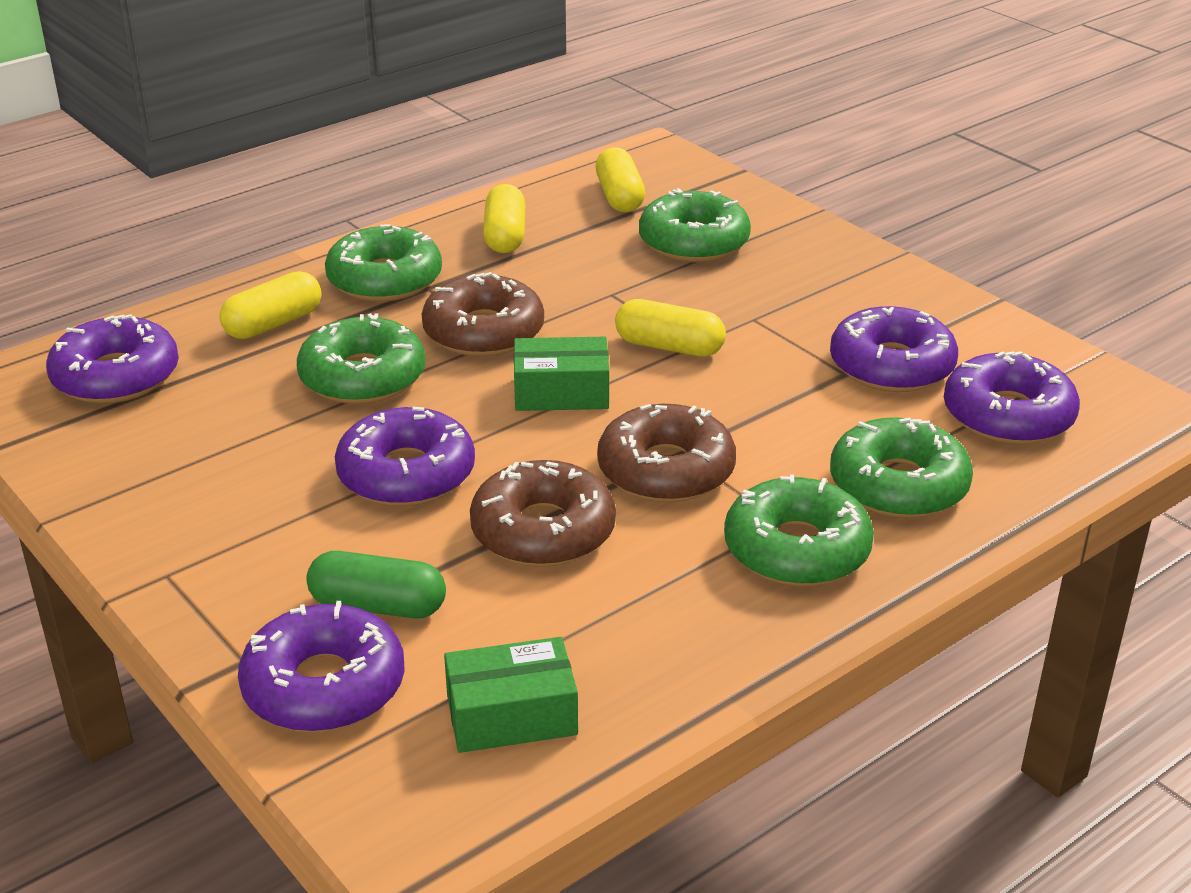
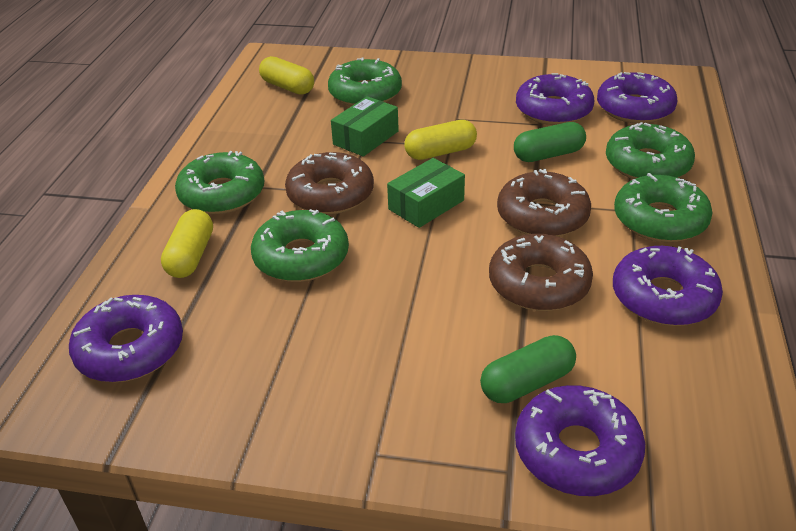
camera: 40 degrees left, 5 degrees up
purple donut [335,407,475,506] -> purple donut moved to [613,246,723,326]
green box [444,637,578,753] -> green box moved to [331,96,399,157]
yellow capsule [483,184,525,253] -> none
none -> green capsule [514,122,586,162]

